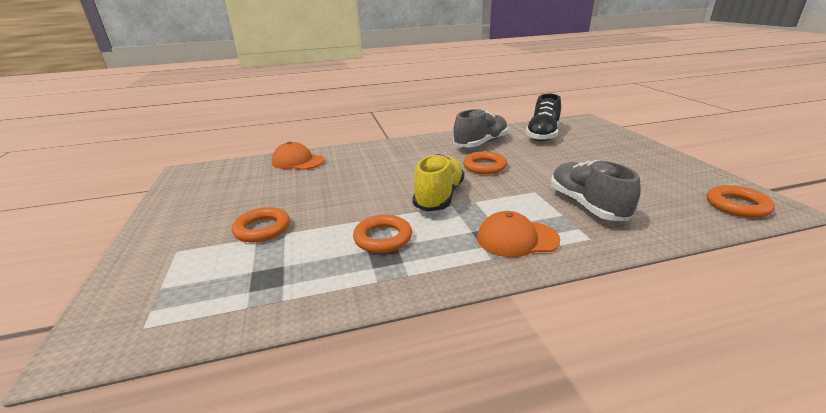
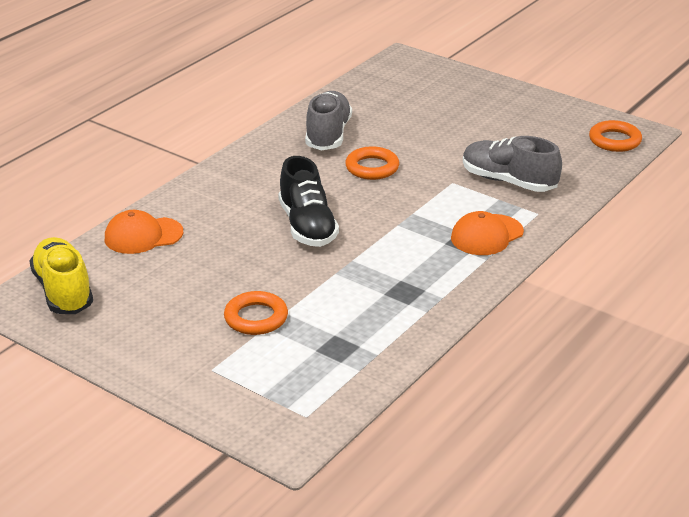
camera: 40 degrees left, 5 degrees up
orange ring [353,215,412,253] -> none
yellow shoe [412,154,464,211] -> yellow shoe moved to [29,237,93,314]
black shoe [526,94,561,141] -> black shoe moved to [278,156,339,247]

